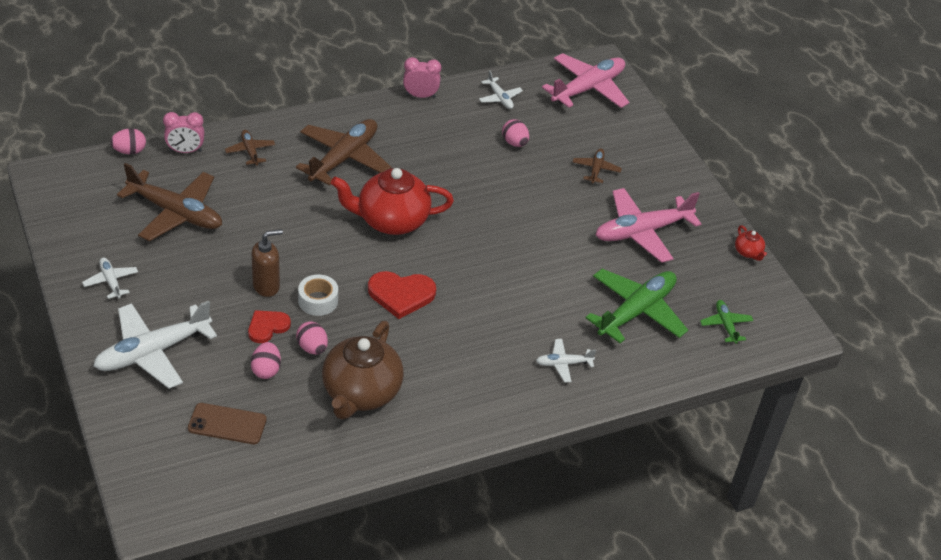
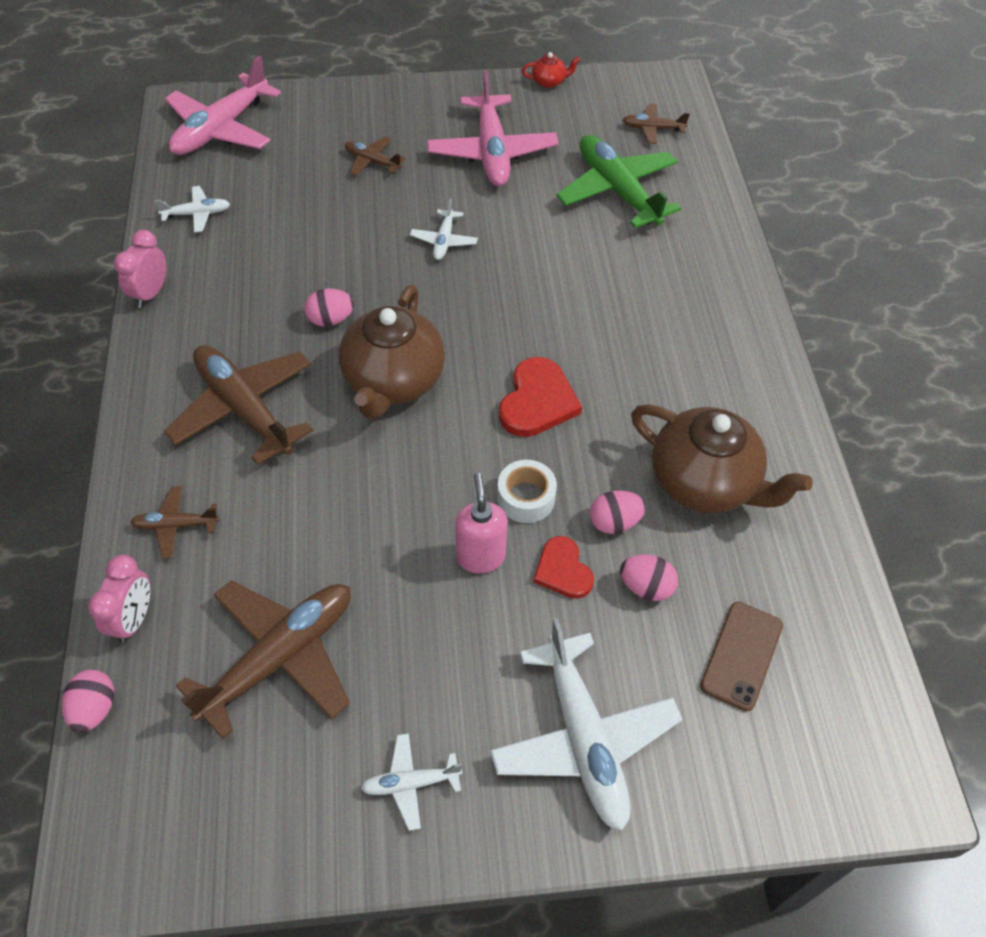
camera: 70 degrees left, 10 degrees up
brown soap dispenser [251,229,283,297] -> pink soap dispenser [455,473,508,573]
red teapot [331,168,454,235] -> brown teapot [339,285,445,419]
pink egg [502,119,529,147] -> pink egg moved to [304,289,354,327]
white plane [536,339,596,383] -> white plane moved to [410,198,478,260]
pink plane [542,53,629,108] -> pink plane turned 120 degrees counterclockwise [165,56,281,155]
green plane [700,300,754,344] -> brown plane [622,104,690,144]

